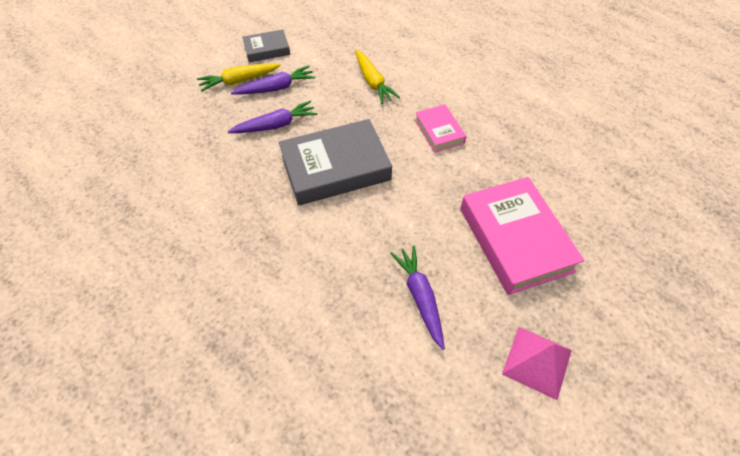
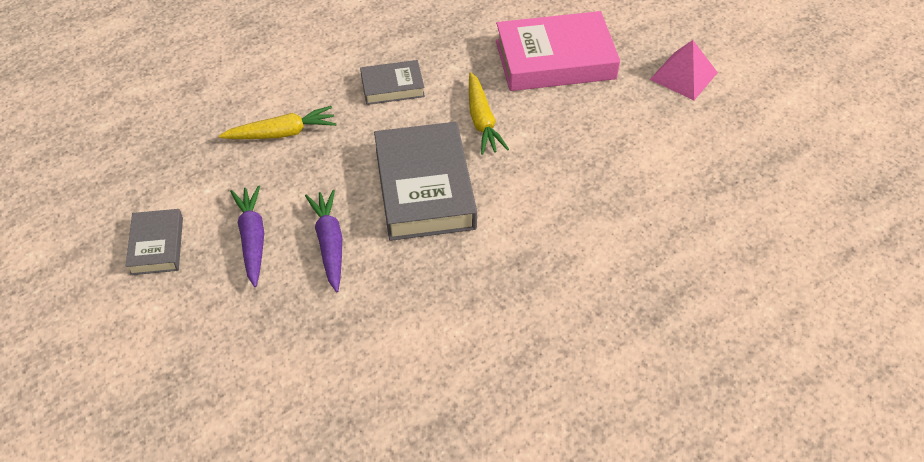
camera: 80 degrees left, 5 degrees down
yellow carrot [197,63,281,92] -> yellow carrot moved to [469,72,509,155]
purple carrot [390,246,445,350] -> none
pink book [415,104,467,153] -> grey book [360,60,425,105]

